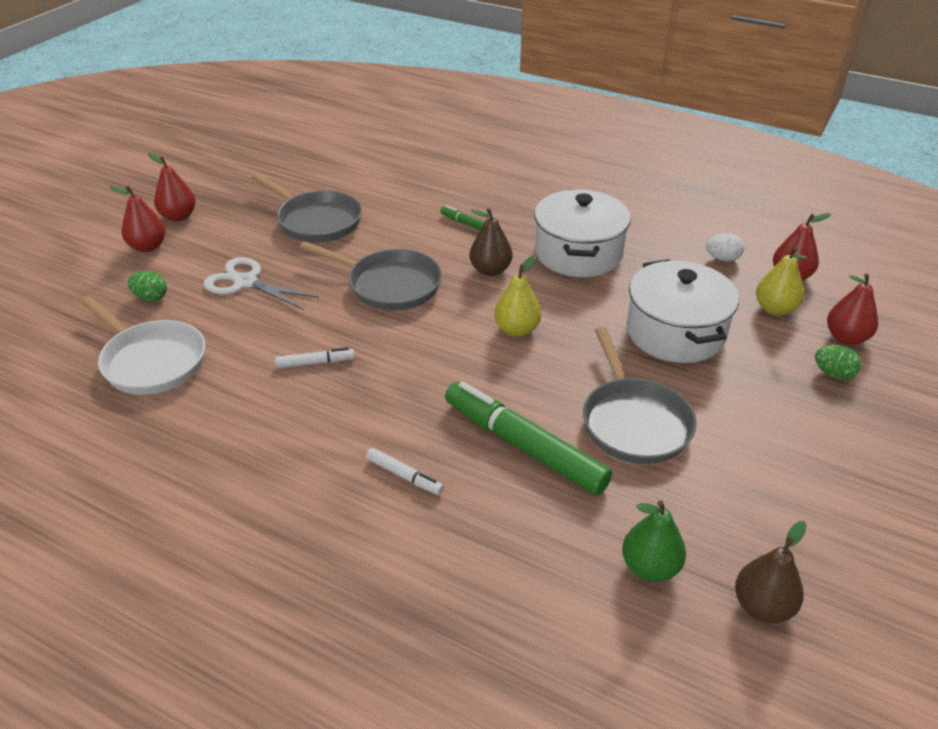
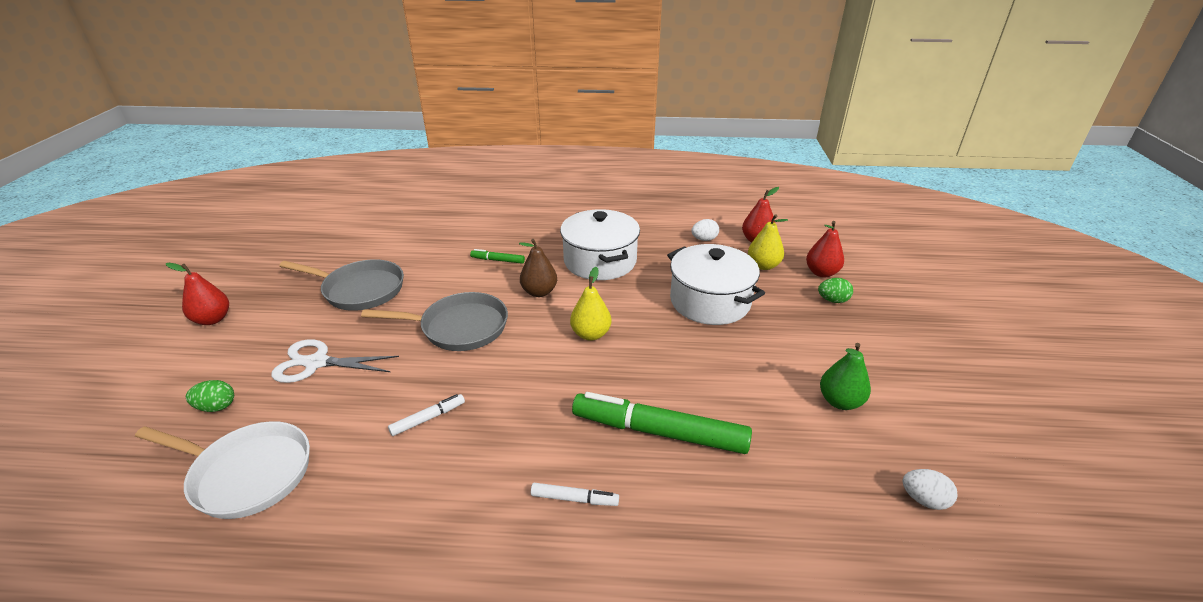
camera: 25 degrees left, 5 degrees down
red pear [109,186,166,252] -> none
grey pan [583,327,697,464] -> none
green pear [622,500,686,582] -> green pear moved to [820,343,871,410]
brown pear [735,521,807,623] -> white egg [902,469,957,510]

